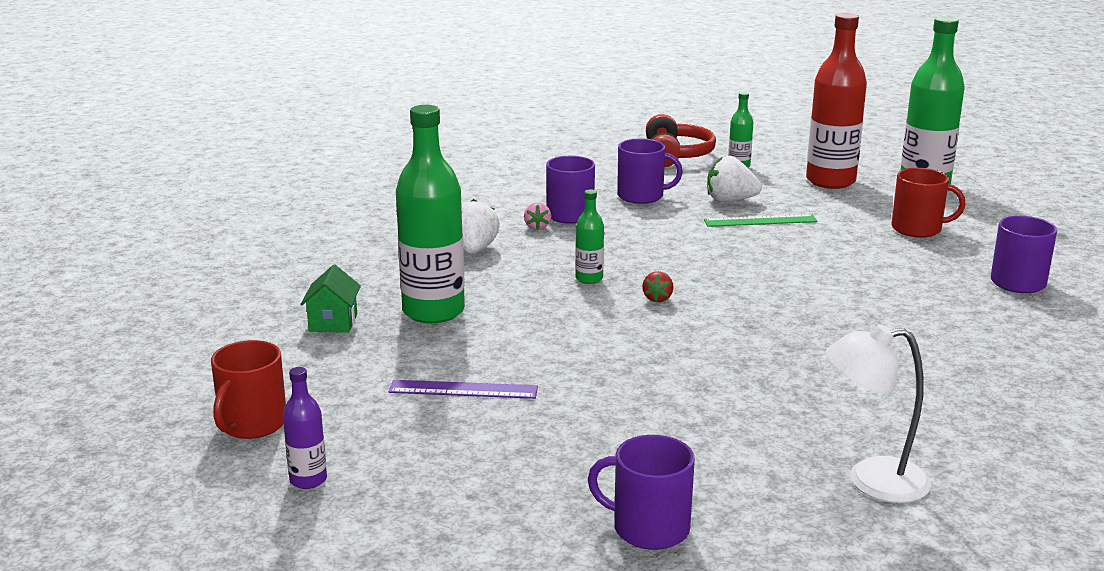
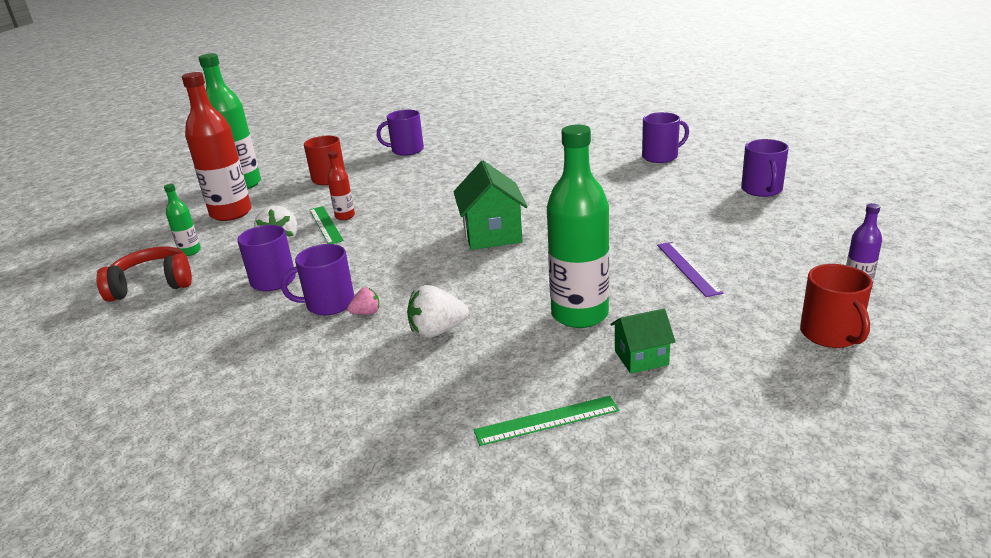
camera: 105 degrees left, 5 degrees up
red mug [211,340,286,439] -> red mug turned 75 degrees clockwise [800,264,873,348]
green bottle [575,189,604,284] -> none
red strawberry [642,271,674,302] -> green house [453,160,528,250]
white lamp [825,324,931,503] -> purple mug [642,112,689,163]
none -> red bottle [327,151,355,220]
none -> green ruler [474,396,619,446]

